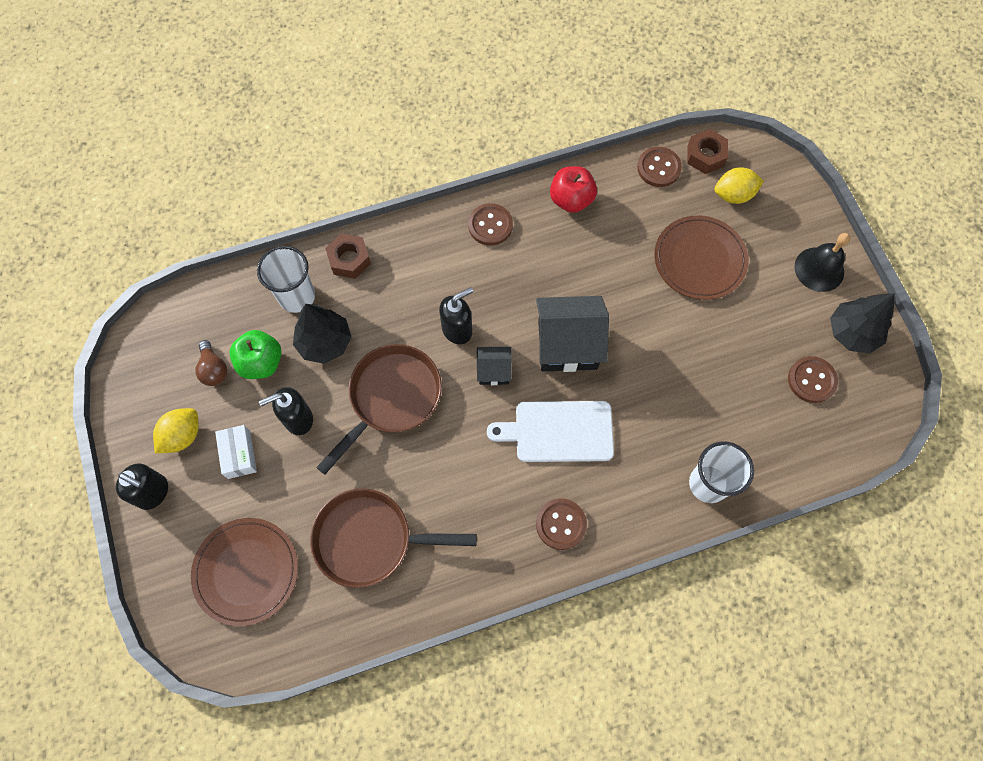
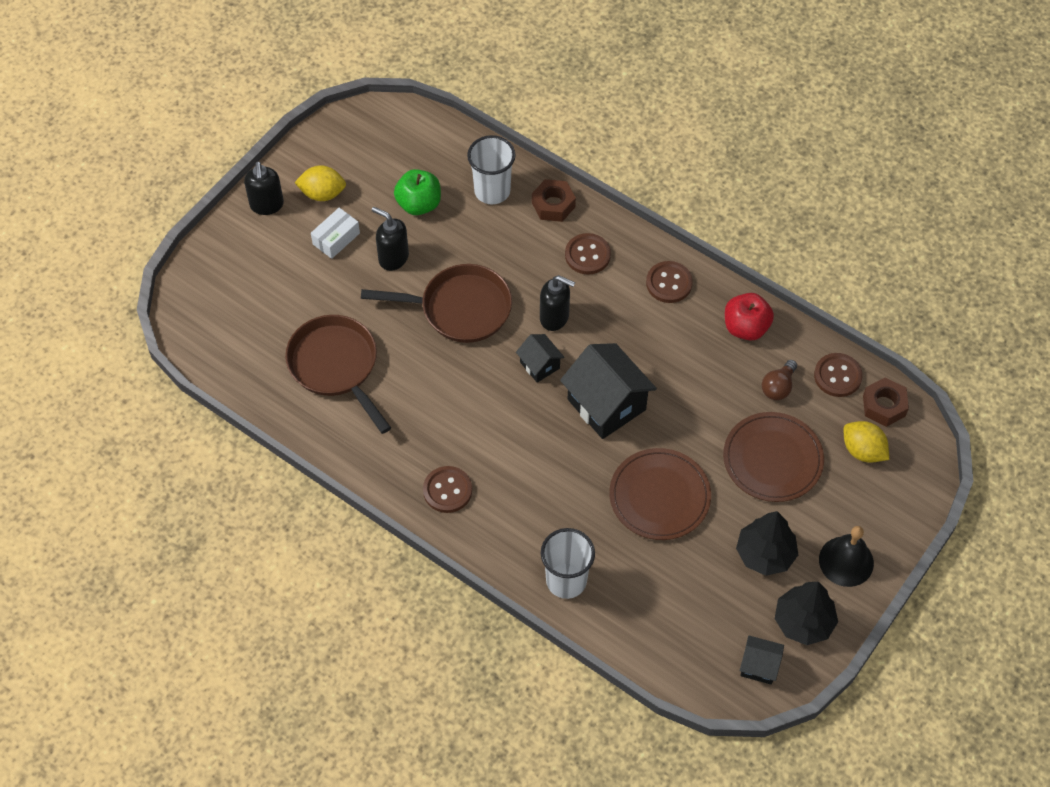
camera: 55 degrees right, 10 degrees down
brown plate [191,518,298,626] -> brown plate moved to [609,448,711,540]
brown light bulb [195,340,228,386] -> brown light bulb moved to [762,360,797,400]
black tree [293,304,351,364] -> black tree moved to [736,511,798,576]
white cutting board [487,401,614,462] -> none
brown button [788,356,838,403] -> brown button moved to [565,233,611,275]
none -> black house [740,635,784,685]

